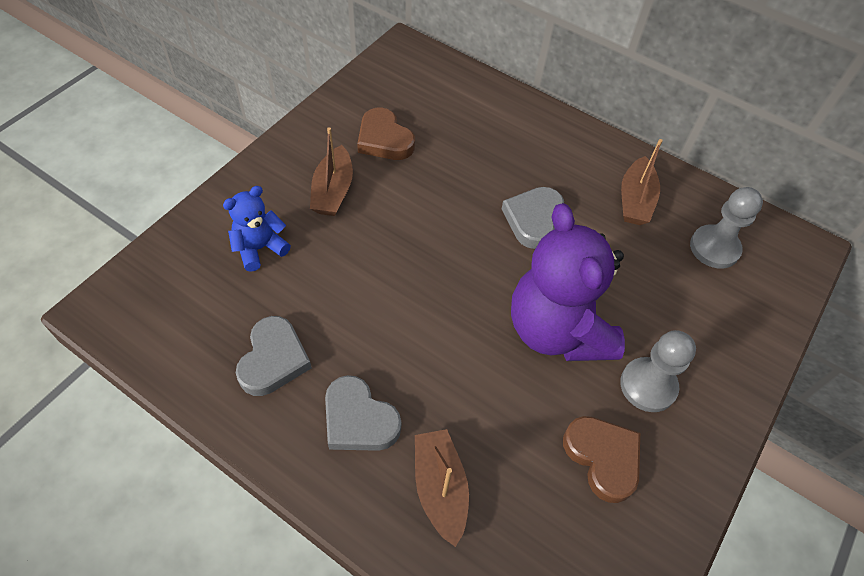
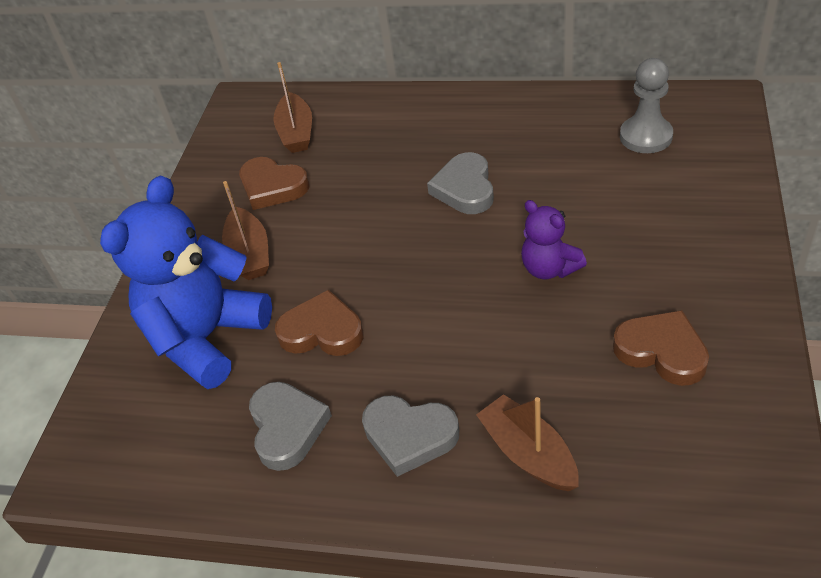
camera: 15 degrees left, 10 degrees down
blue teddy bear [223,186,291,272] -> blue teddy bear [100,176,272,389], size x2.00
purple teddy bear [511,203,625,361] -> purple teddy bear [521,200,587,279], size x0.50
grey pawn [620,330,696,412] -> none
brown boat [621,139,663,225] -> brown boat moved to [274,62,312,153]
none -> brown heart [275,290,364,356]

